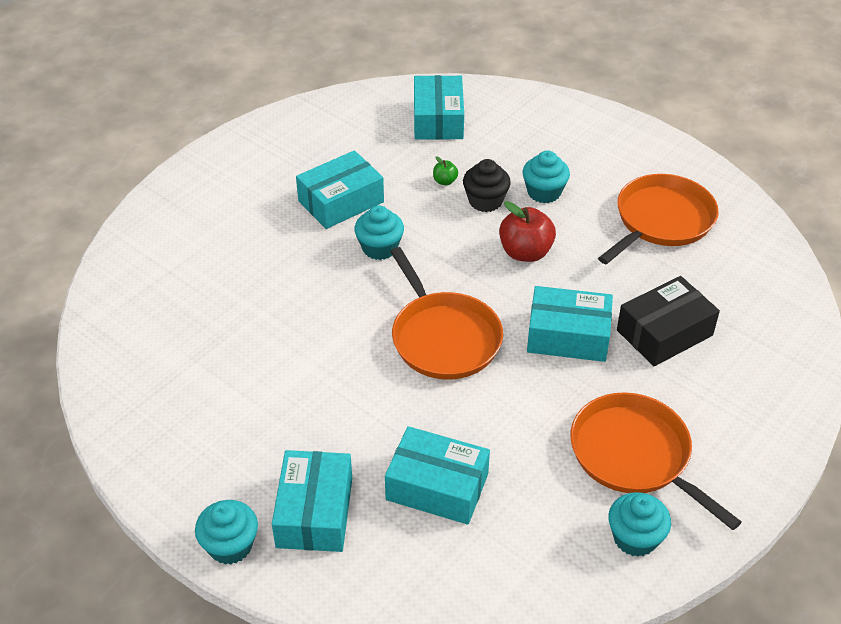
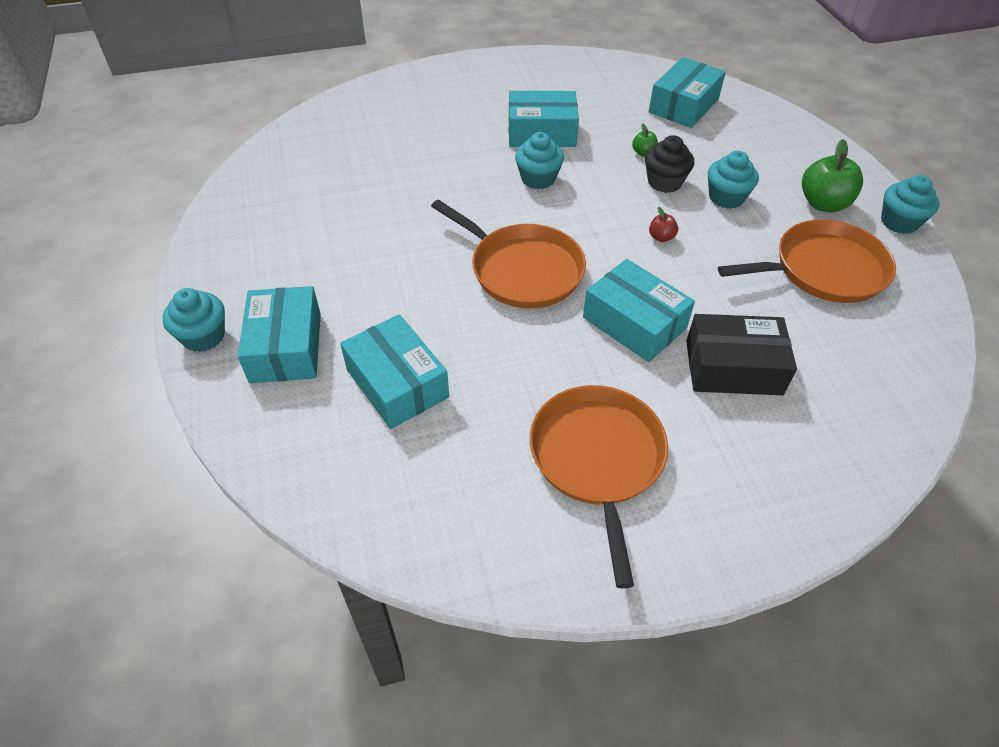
camera: 35 degrees right, 5 degrees up
turquoise box [272,450,352,552] -> turquoise box turned 45 degrees counterclockwise [238,286,321,383]
orange pan [390,247,503,379] -> orange pan turned 60 degrees counterclockwise [431,199,586,308]
red apple [499,201,556,262] -> red apple [649,207,678,242], size x0.48
turquoise cupcake [608,492,671,557] -> turquoise cupcake moved to [881,175,939,234]
none -> green apple [802,139,863,212]

